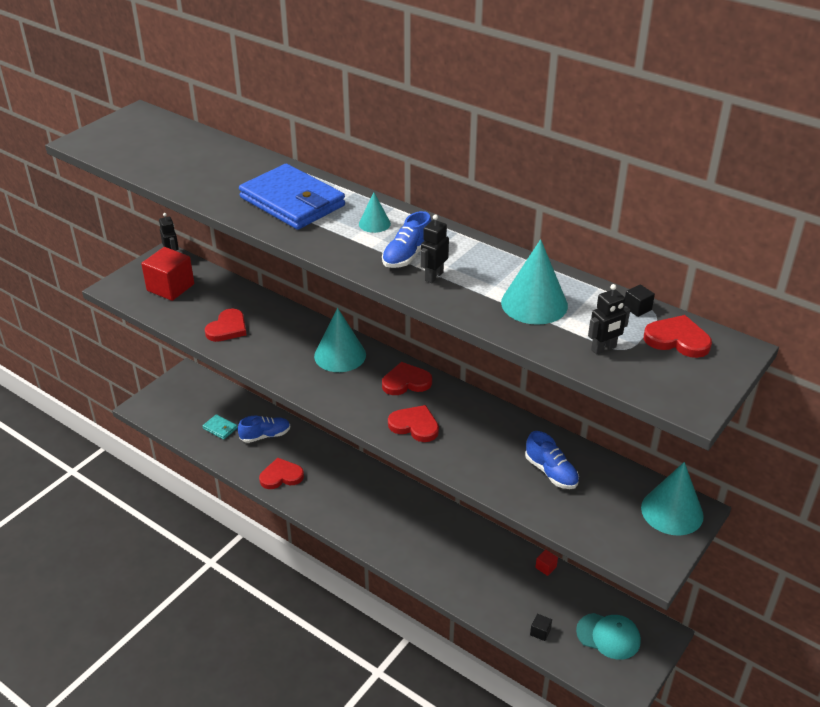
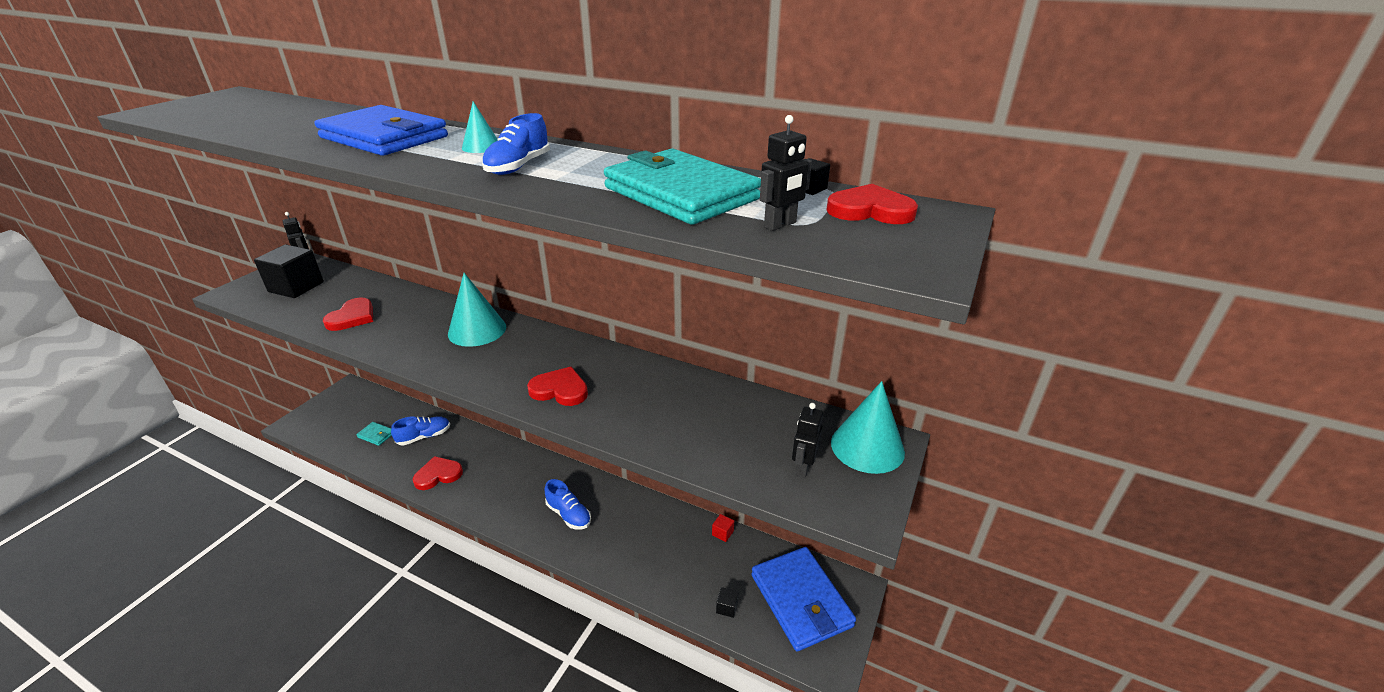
camera: 10 degrees left, 5 degrees down
red cube [141,247,194,301] -> black cube [254,245,324,298]
red heart [382,362,432,395] -> none
black robot [420,214,449,283] -> black robot moved to [792,403,823,478]
turquoise cone [501,239,568,325] -> turquoise wallet [604,149,761,225]
blue shoe [525,431,579,489] -> blue shoe moved to [545,479,591,529]
turquoise cap [576,613,641,660] -> blue wallet [751,547,856,651]

